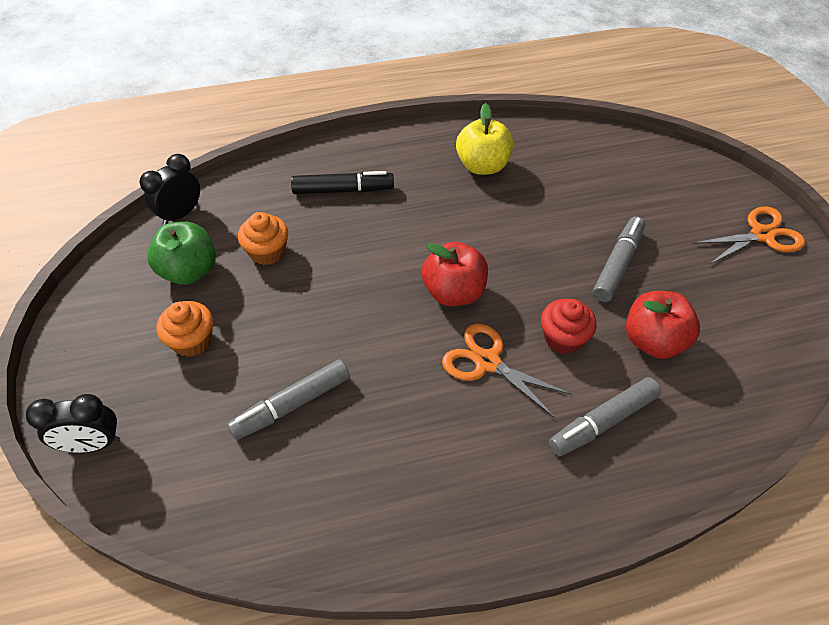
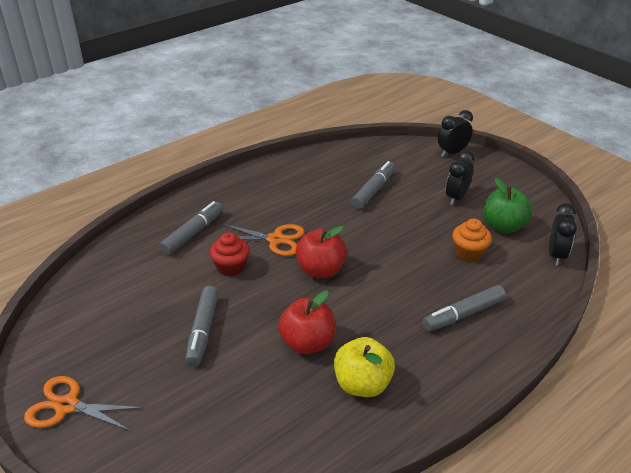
camera: 155 degrees right, 15 degrees down
orange cupcake [156,301,213,357] -> black clock [446,150,475,205]
black marker [291,171,394,194] -> grey marker [422,285,506,332]
red apple [626,291,700,359] -> red apple moved to [278,291,335,354]
orange scissors [692,206,805,265] -> orange scissors turned 60 degrees clockwise [24,376,144,431]

